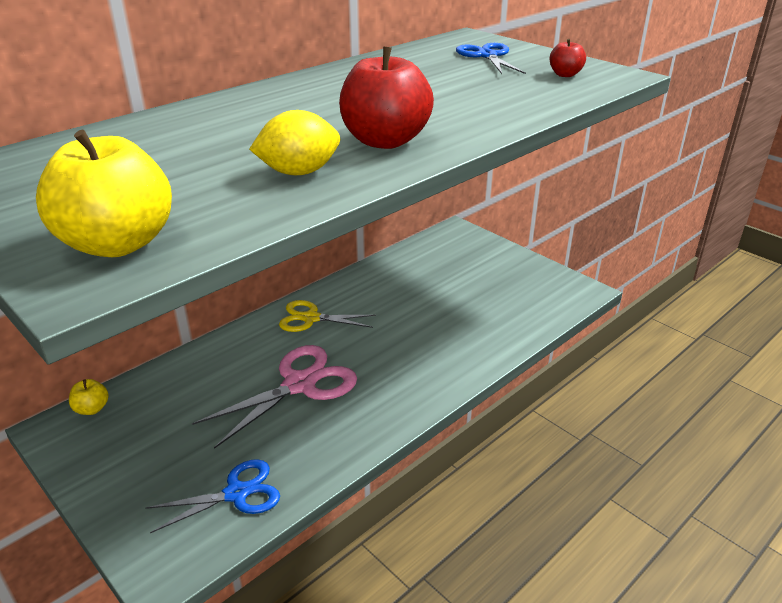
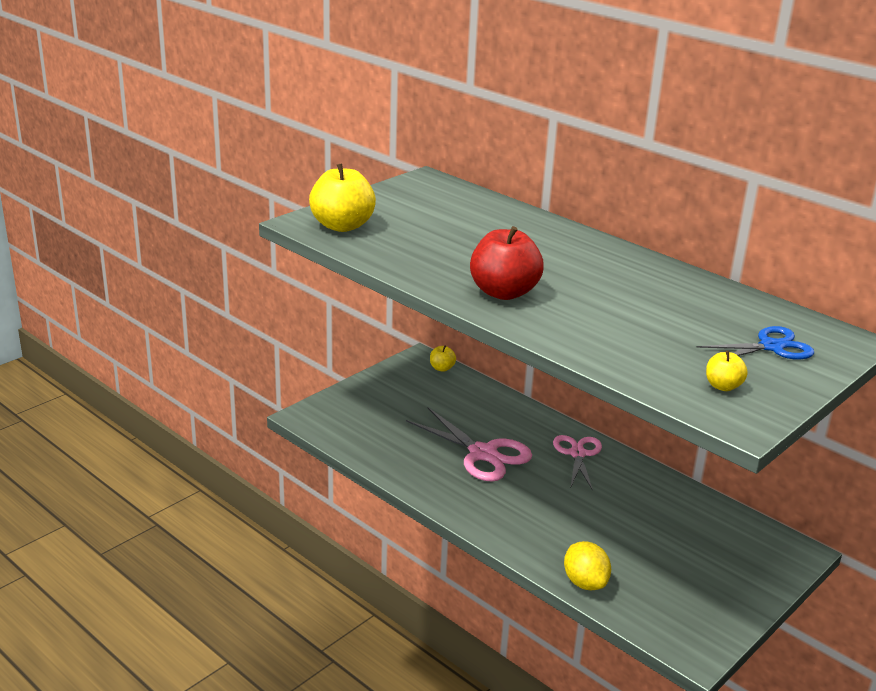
camera: 85 degrees right, 5 degrees down
blue scissors [145,459,280,533] -> none
yellow lemon [249,110,340,175] -> yellow lemon moved to [564,541,611,590]
yellow scissors [279,300,376,332] -> pink scissors [553,435,602,491]
red apple [550,39,586,77] -> yellow apple [706,351,748,391]

